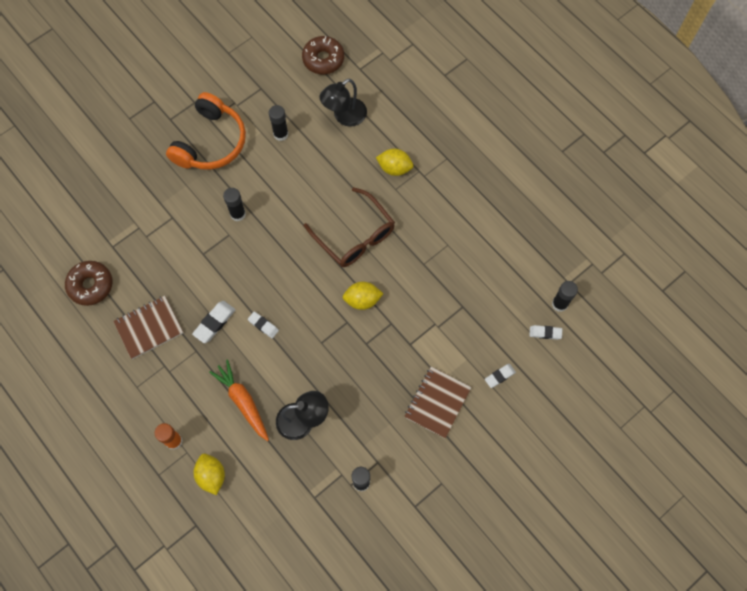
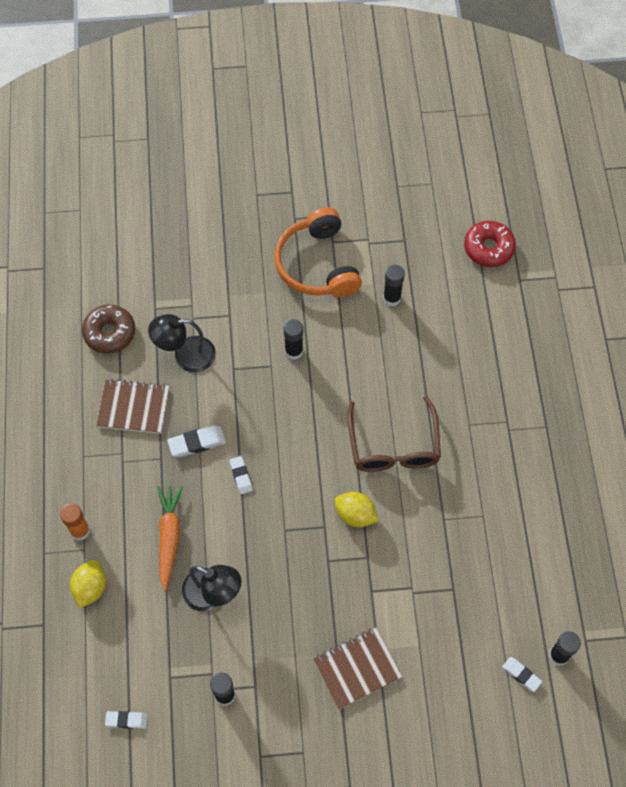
camera: 35 degrees right, 5 degrees down
orange headphones [166,92,246,170] -> orange headphones turned 105 degrees clockwise [274,207,362,297]
brown donut [302,36,344,74] -> red donut [464,221,516,267]
black lamp [319,79,367,127] -> black lamp moved to [148,314,216,372]
yellow lemon [376,149,413,176] -> none
white eraser [485,364,516,388] -> white eraser moved to [105,711,147,729]

